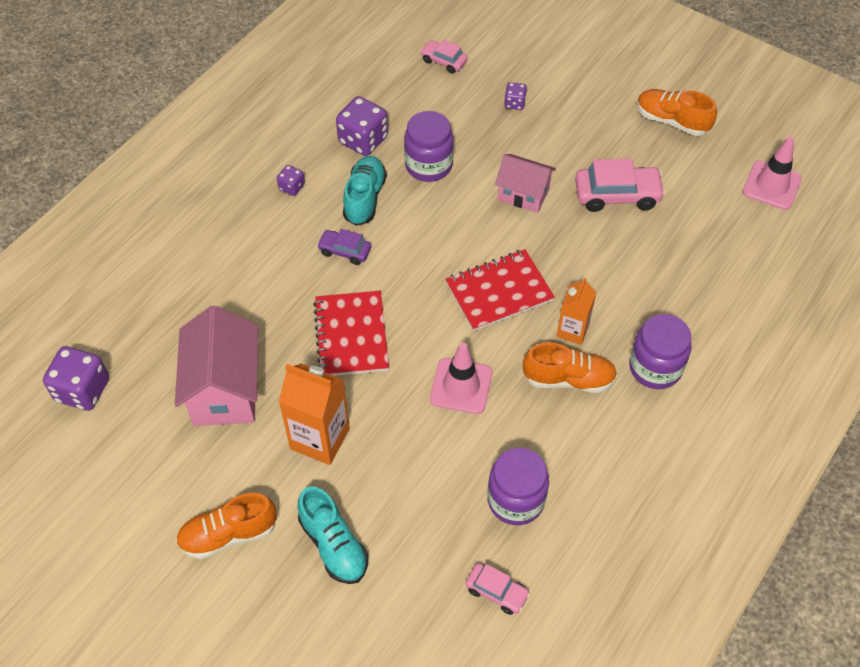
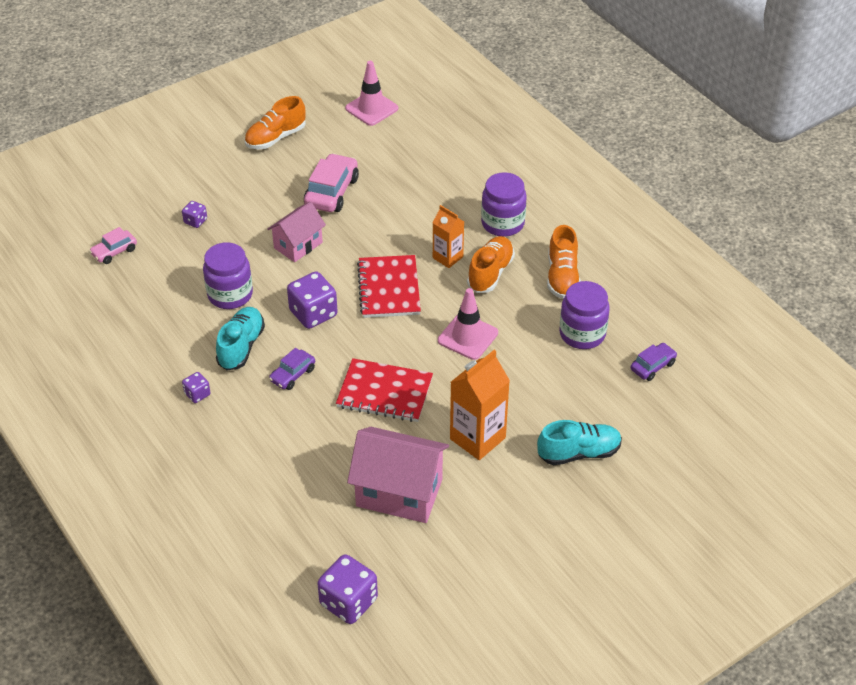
camera: 70 degrees left, 10 degrees down
orange shoe [176,493,277,559] -> orange shoe moved to [547,225,581,299]
purple dice [336,96,388,156] -> purple dice moved to [287,271,338,329]
turquoise shoe [343,156,387,226] -> turquoise shoe turned 75 degrees clockwise [216,307,265,370]
pink car [466,563,530,615] -> purple car [631,343,677,381]

